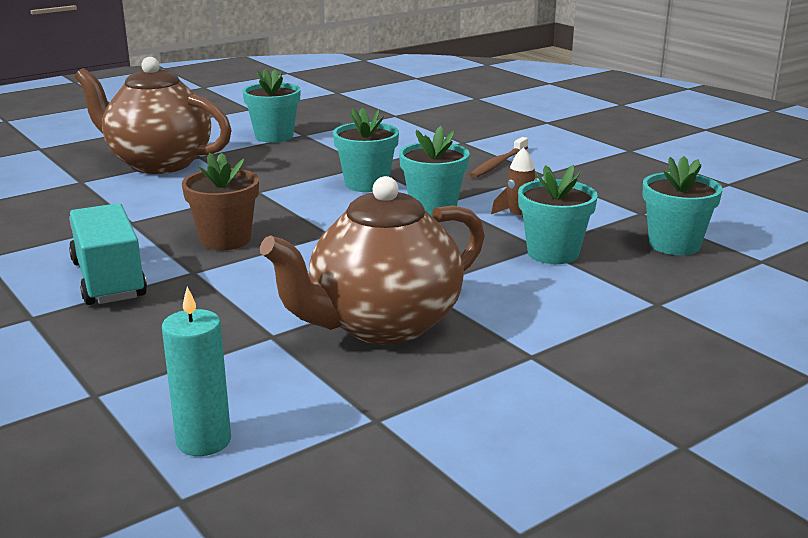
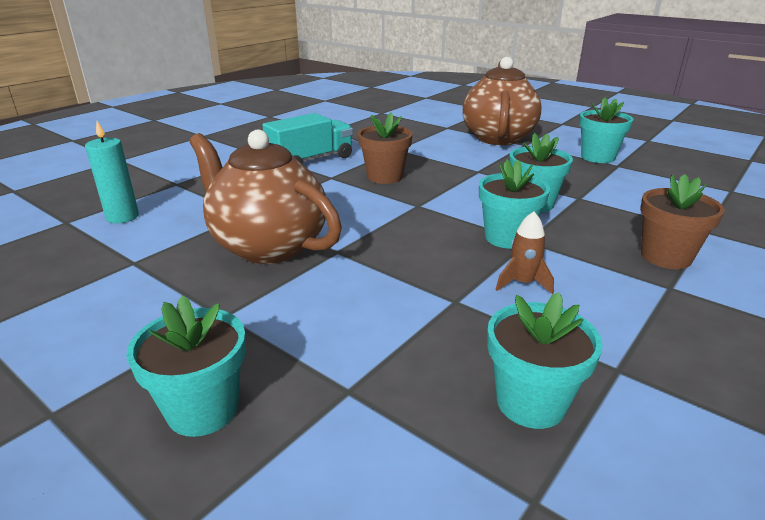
camera: 75 degrees right, 5 degrees up
brown toothbrush [469,137,528,178] -> brown flower pot [640,174,725,269]
turquoise flower pot [518,165,598,264] -> turquoise flower pot moved to [127,296,246,437]

